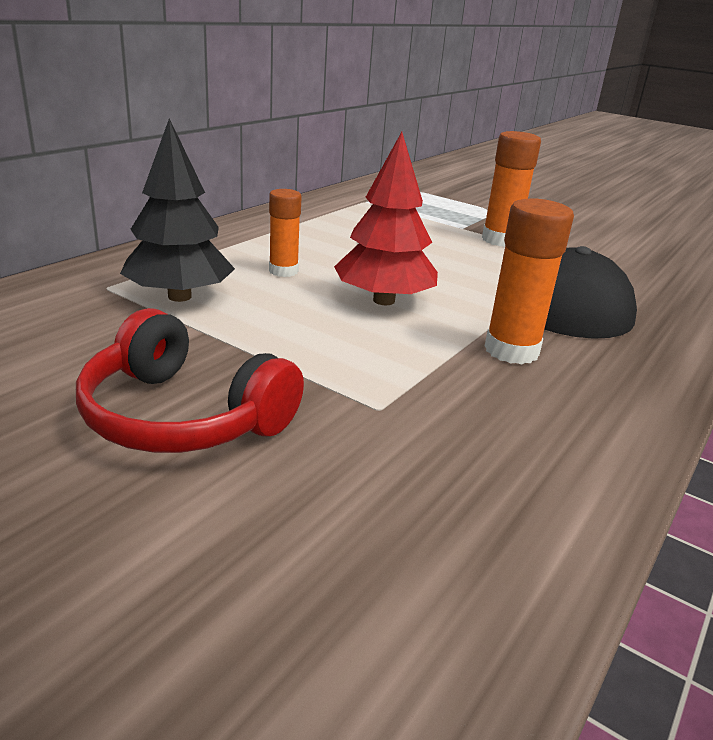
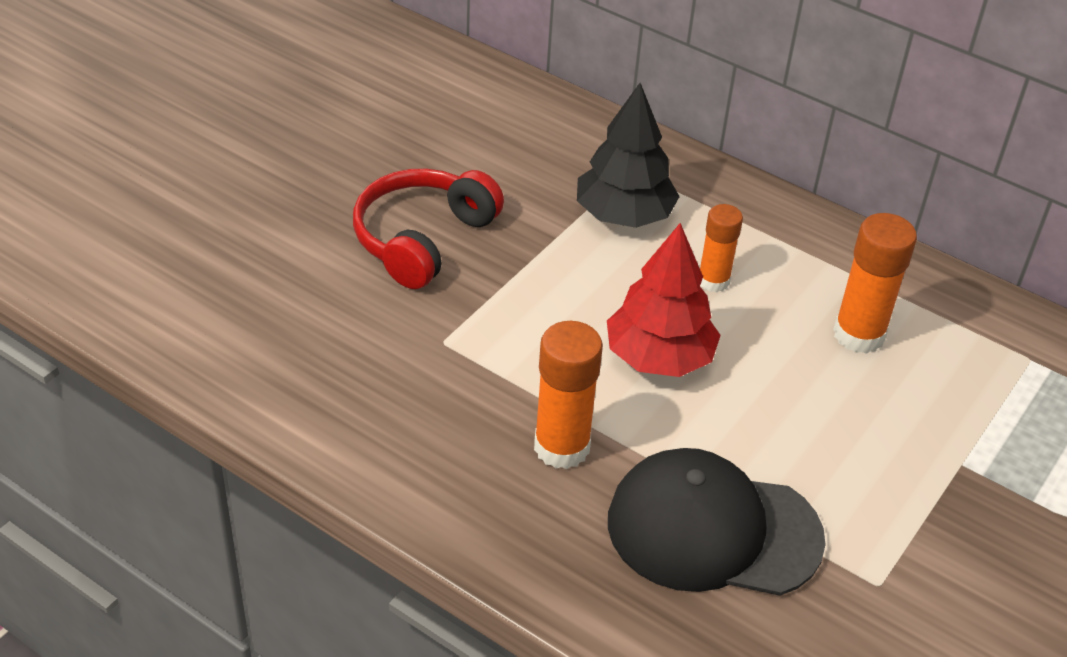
camera: 90 degrees right, 15 degrees up
orange glue stick [482,131,541,247] -> orange glue stick moved to [833,213,917,354]

